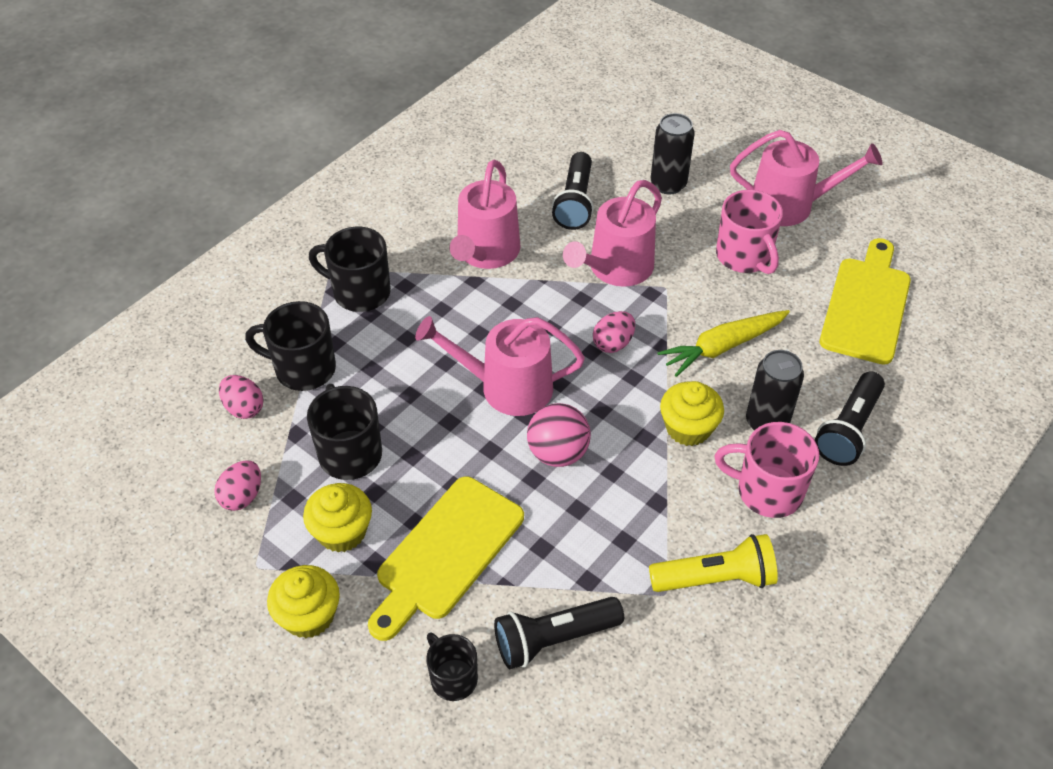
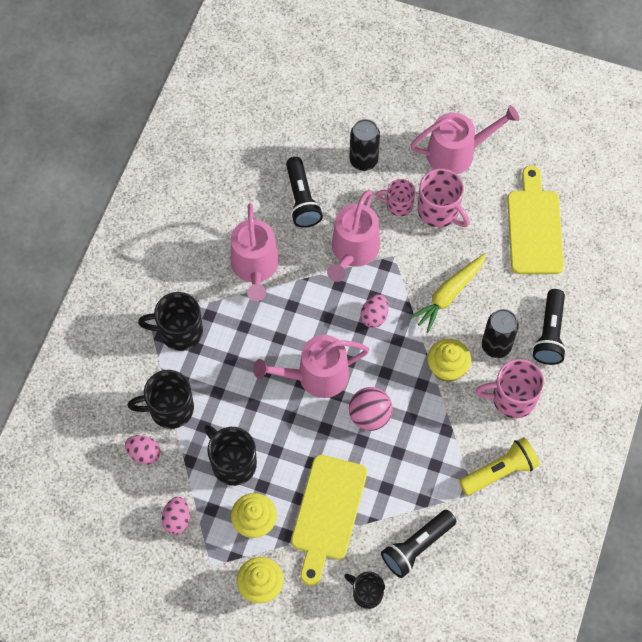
camera: 20 degrees left, 15 degrees up
none -> pink mug [376,179,415,216]

